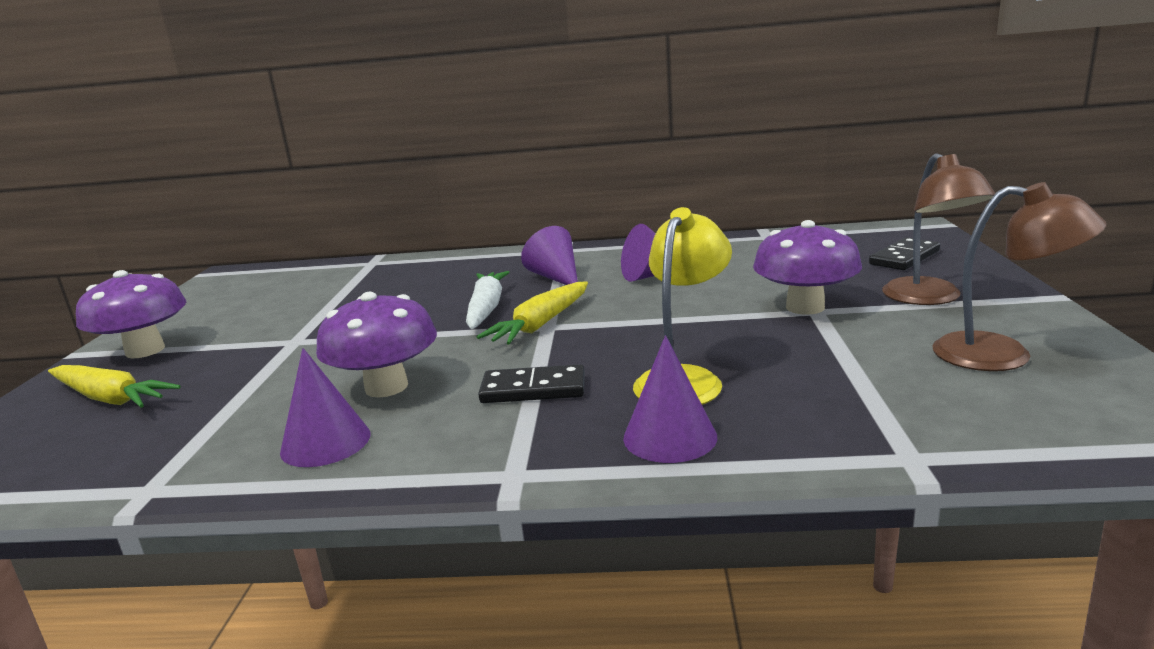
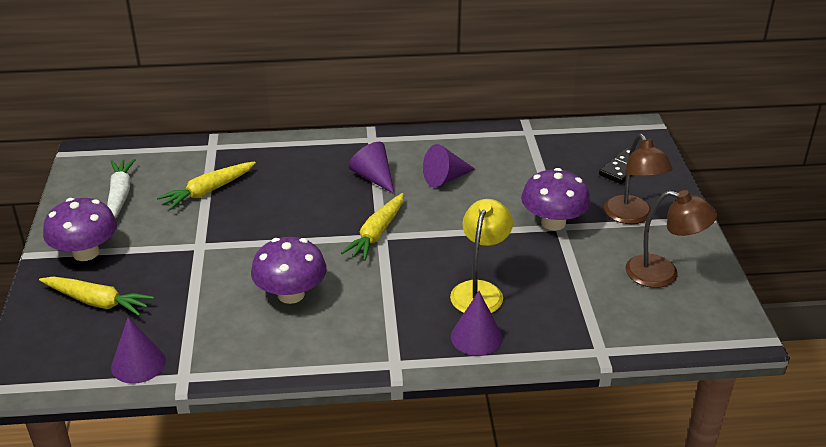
camera: 10 degrees left, 15 degrees up
purple cone [280,348,370,467] -> purple cone moved to [111,317,166,384]
white carrot [466,271,509,329] -> white carrot moved to [107,159,136,218]
black domino [478,364,585,403] -> none
none -> yellow carrot [157,161,256,210]

